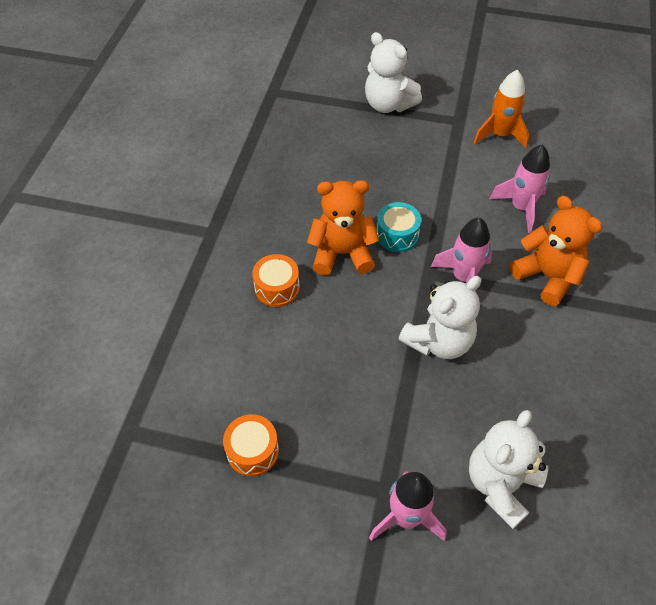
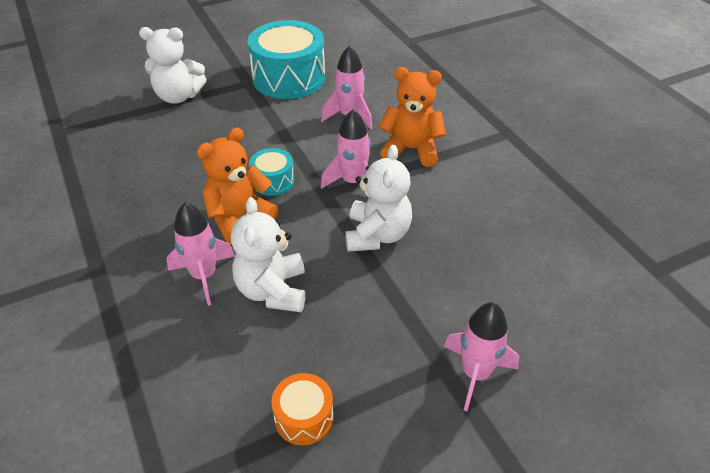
camera: 40 degrees left, 10 degrees down
orange drum [252,254,300,307] -> pink rocket [166,202,235,306]
white teddy bear [469,410,548,529] -> white teddy bear moved to [231,197,306,312]
orange rocket [473,70,529,148] -> turquoise drum [247,20,325,99]

